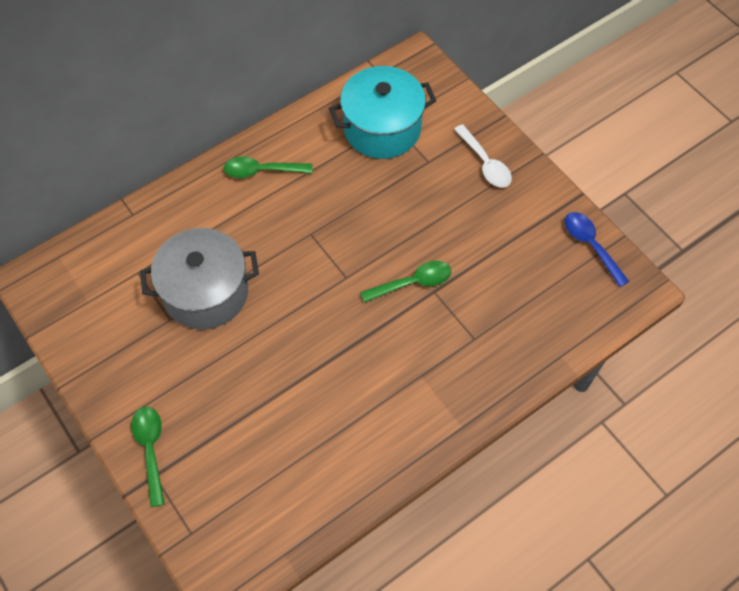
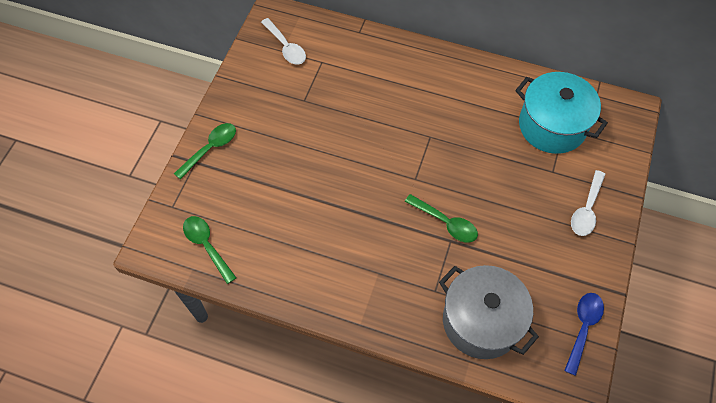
camera: 55 degrees right, 0 degrees up
grey pot [140,228,259,329] -> grey pot moved to [439,265,539,359]
green spoon [224,157,313,178] -> green spoon moved to [183,216,236,284]
none -> white spoon [261,18,306,64]

